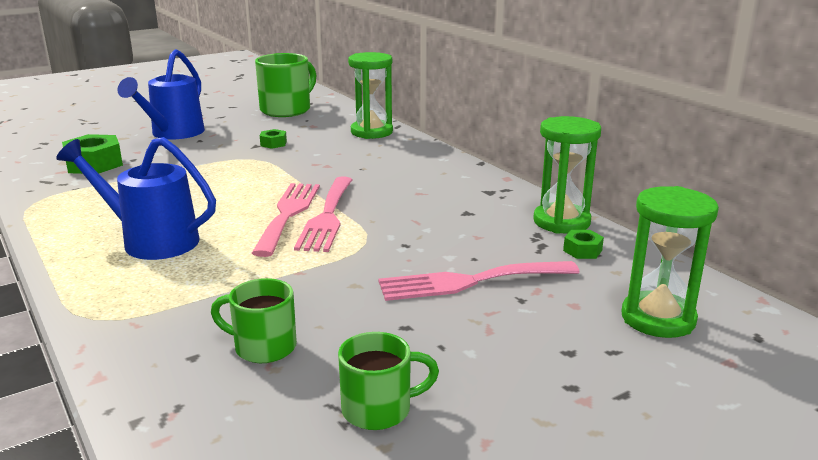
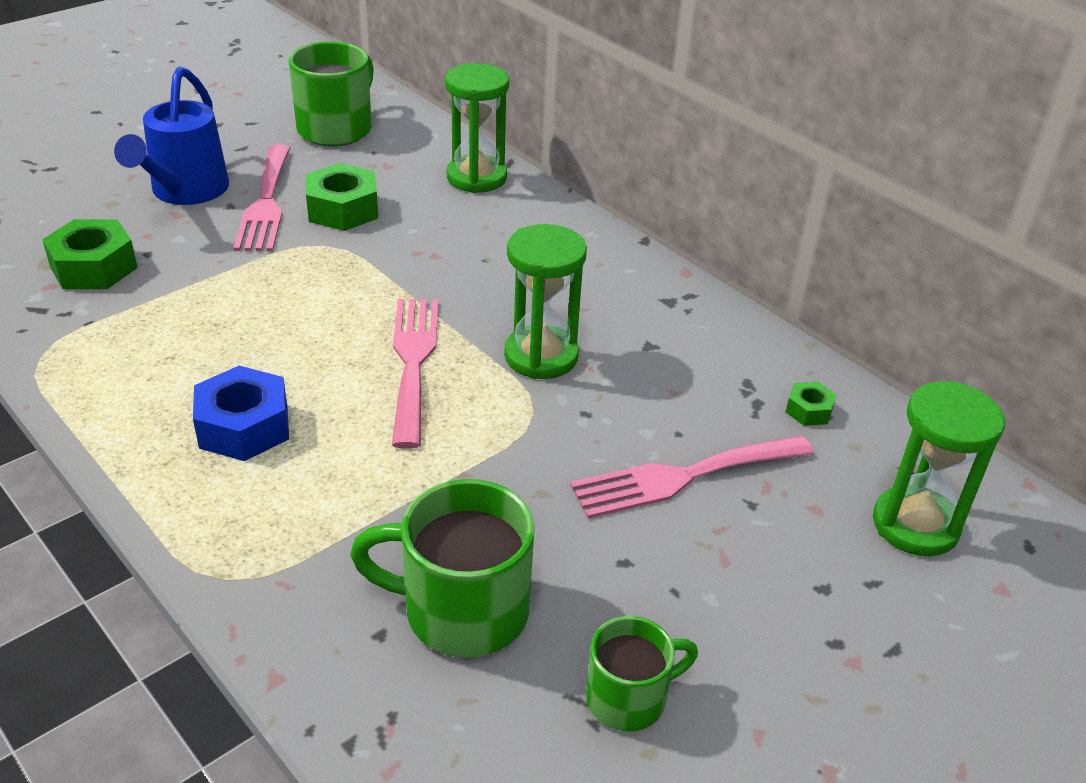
camera: 10 degrees left, 15 degrees up
blue watering can [56,137,216,260] -> blue nut [193,366,289,461]
green mug [211,278,297,363] -> green mug [350,479,535,658], size x1.64
green nut [260,129,287,149] -> green nut [306,163,378,231], size x1.94
pink fork [294,176,353,252] -> pink fork moved to [234,144,291,251]
green hourglass [533,116,601,234] -> green hourglass moved to [504,224,587,379]

